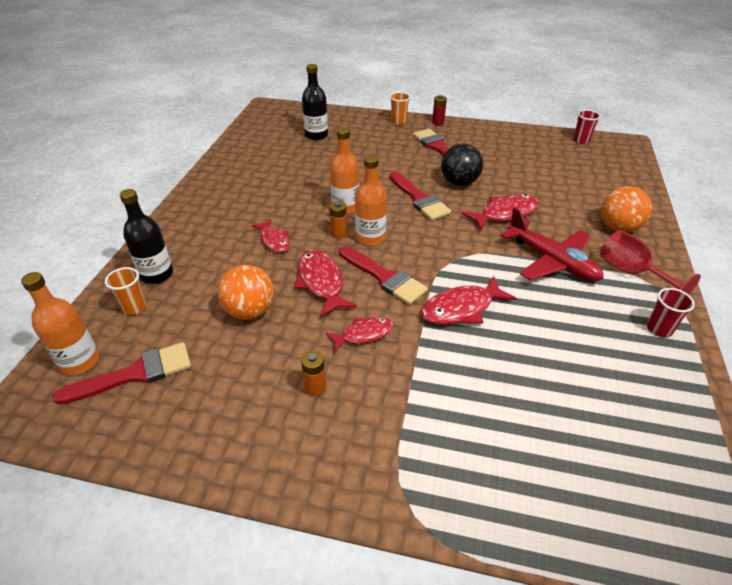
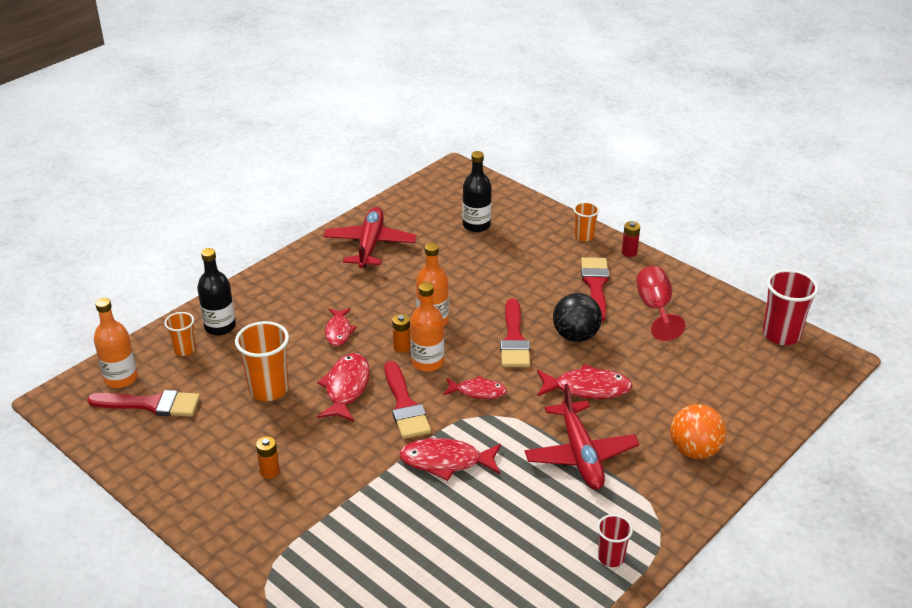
camera: 30 degrees right, 5 degrees down
orange ball [217,265,274,320] -> orange cup [235,321,289,401]
red fish [326,317,394,352] -> red fish moved to [443,376,507,399]
red cup [573,110,601,144] -> red cup [763,269,819,345], size x1.73
red goblet [600,230,701,295] -> red goblet moved to [636,266,685,341]
none -> red plane [323,207,417,268]

